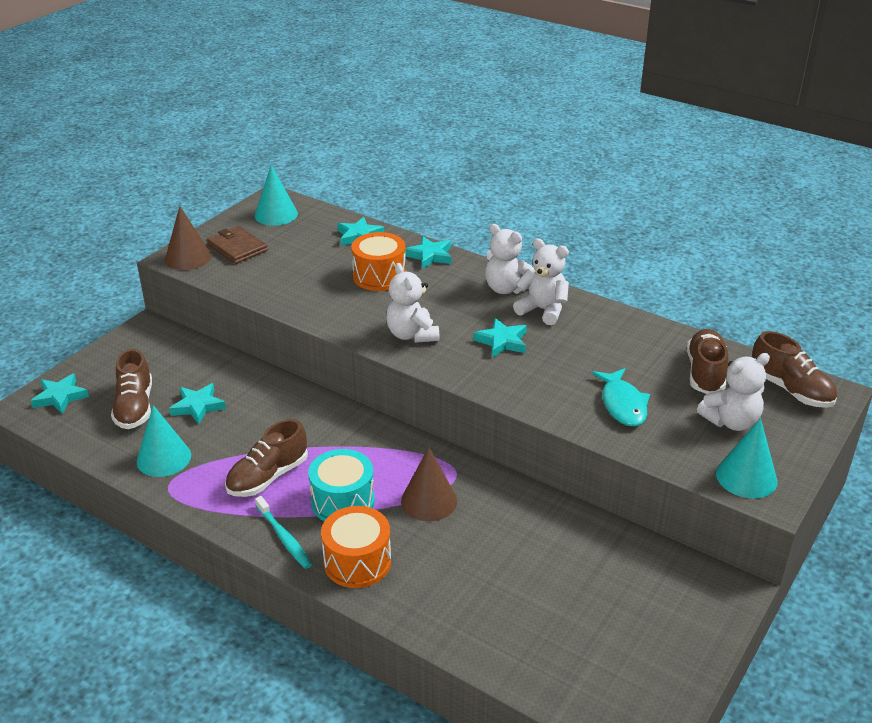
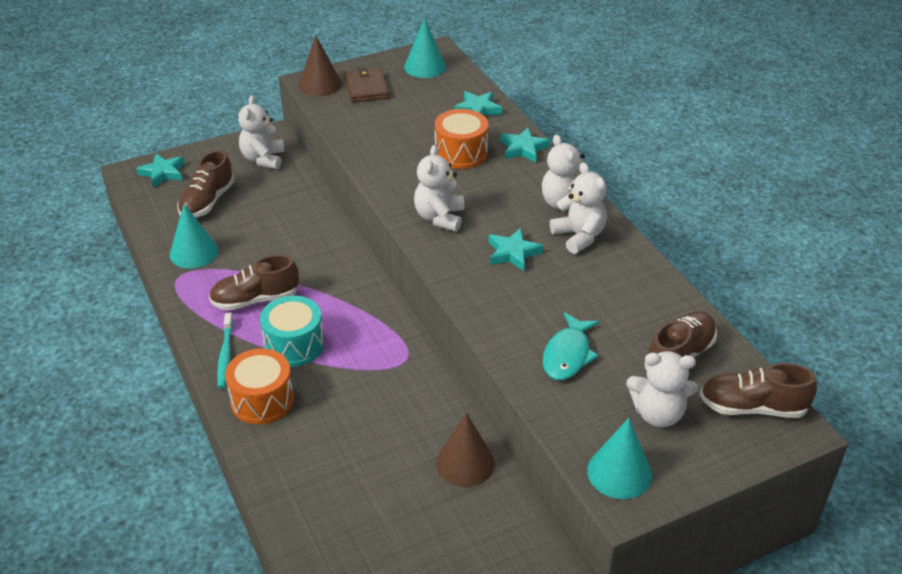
camera: 30 degrees right, 5 degrees up
turquoise star [169,383,226,424] -> none
brown cone [401,447,457,521] -> brown cone moved to [436,413,495,487]
brown shoe [752,331,837,408] -> brown shoe turned 105 degrees clockwise [700,363,817,418]
none -> white teddy bear [238,95,284,169]

